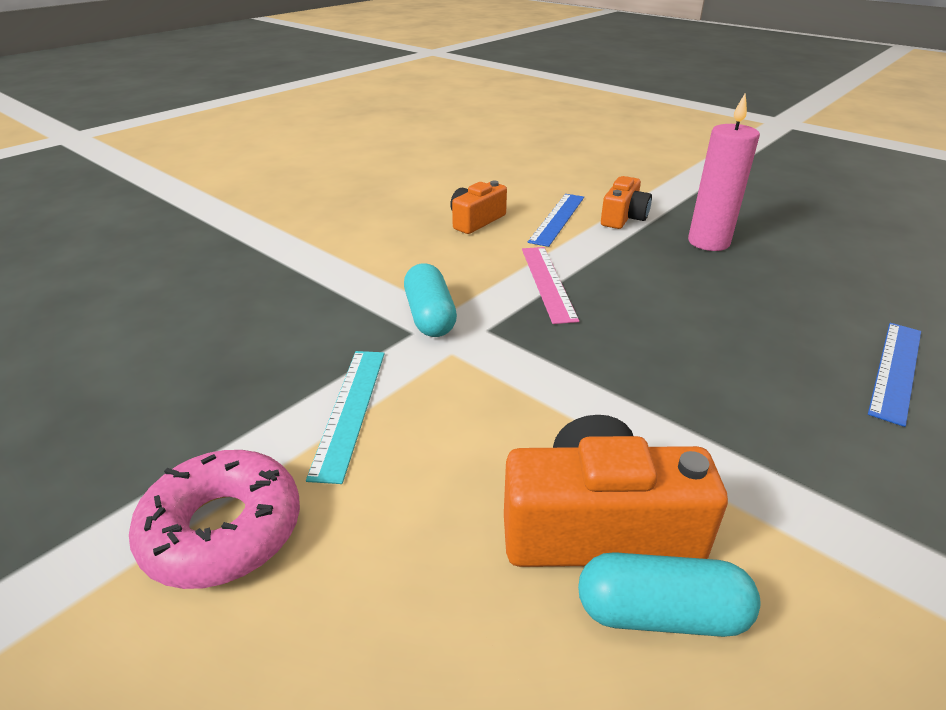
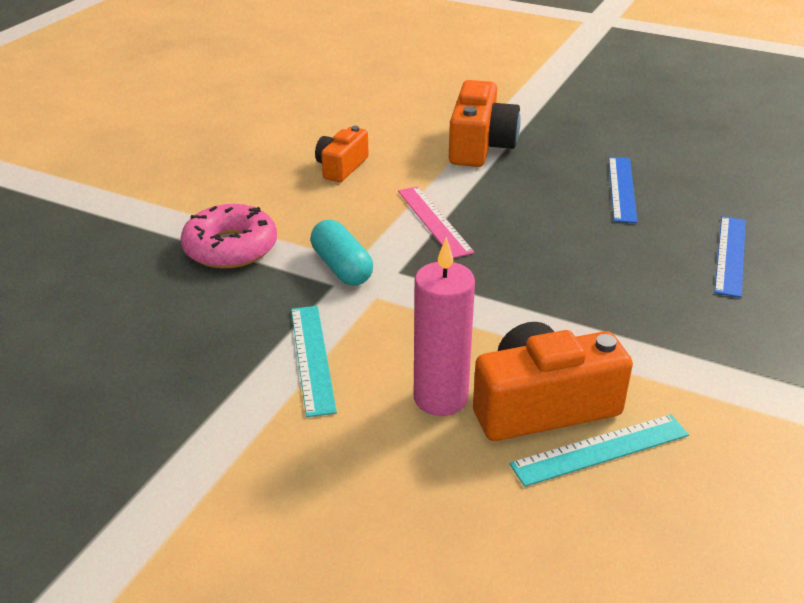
camera: 15 degrees left, 0 degrees up
pink donut [129,450,300,589] -> pink donut moved to [180,204,277,269]
blue ruler [528,194,584,247] -> blue ruler moved to [609,157,638,223]
turquoise capsule [578,552,760,637] -> turquoise ruler [509,414,689,487]
orange camera [601,176,652,229] -> orange camera [449,80,521,167], size x1.64
pink candle [688,93,760,251] -> pink candle moved to [414,237,475,416]

